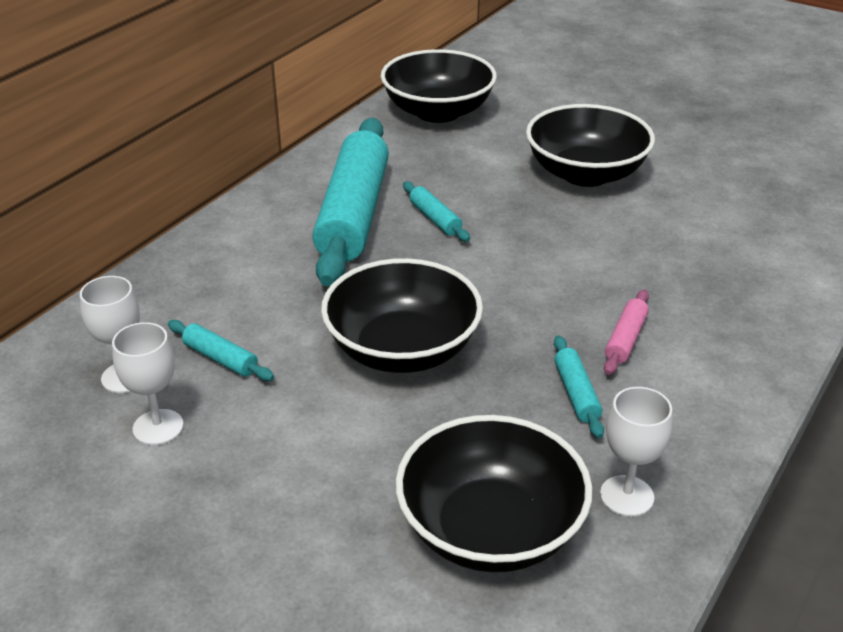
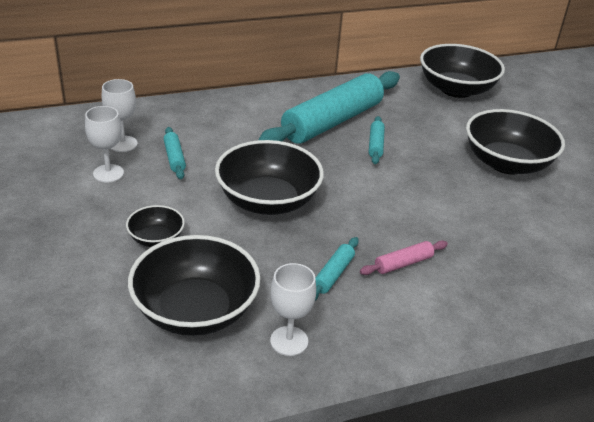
camera: 35 degrees right, 0 degrees up
none -> black bowl [126,205,185,247]

